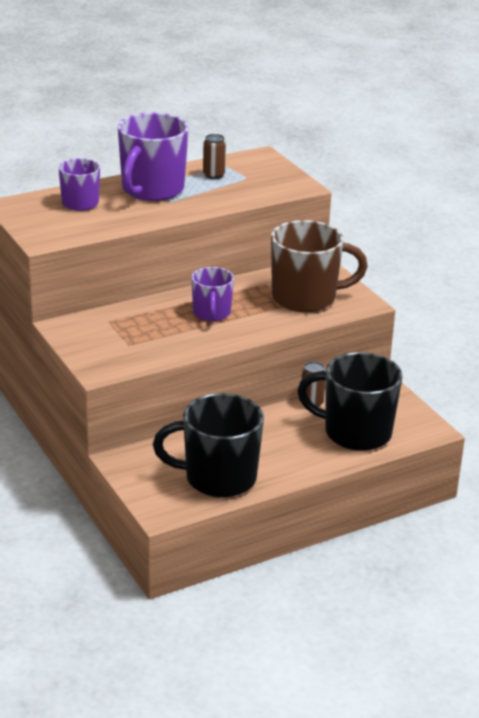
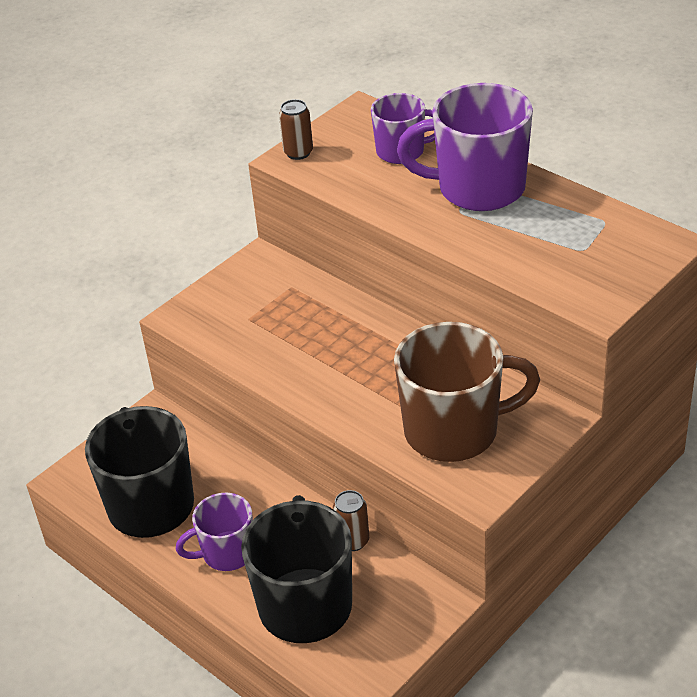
camera: 75 degrees right, 10 degrees up
purple mug [191,267,234,321] -> purple mug moved to [176,493,253,571]
brown can [203,134,226,179] -> brown can moved to [279,99,313,160]
brown mug [271,220,368,312] -> brown mug turned 75 degrees counterclockwise [394,322,540,462]

